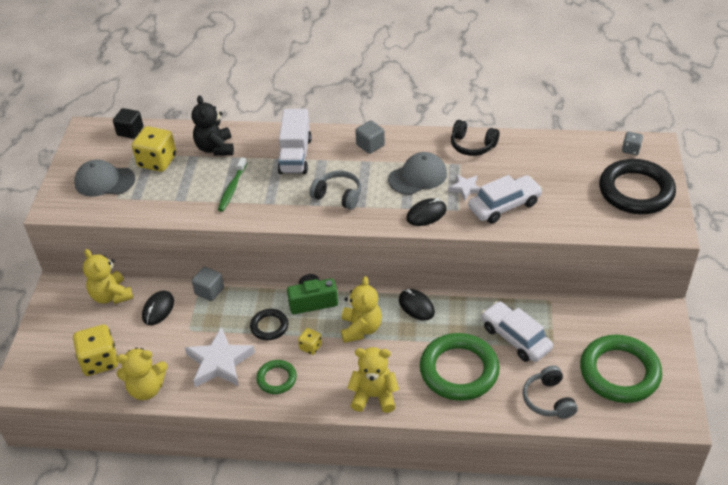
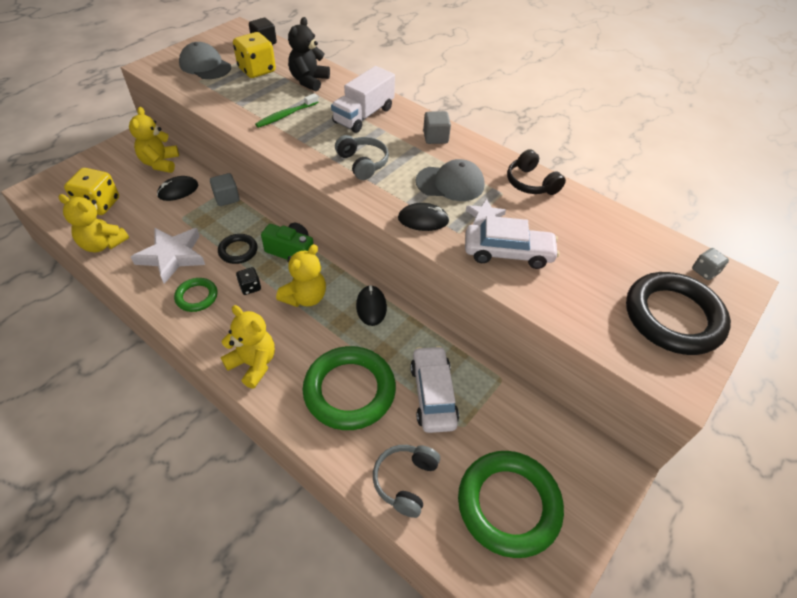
camera: 30 degrees right, 5 degrees up
yellow dice [298,328,322,355] -> black dice [236,267,261,295]

